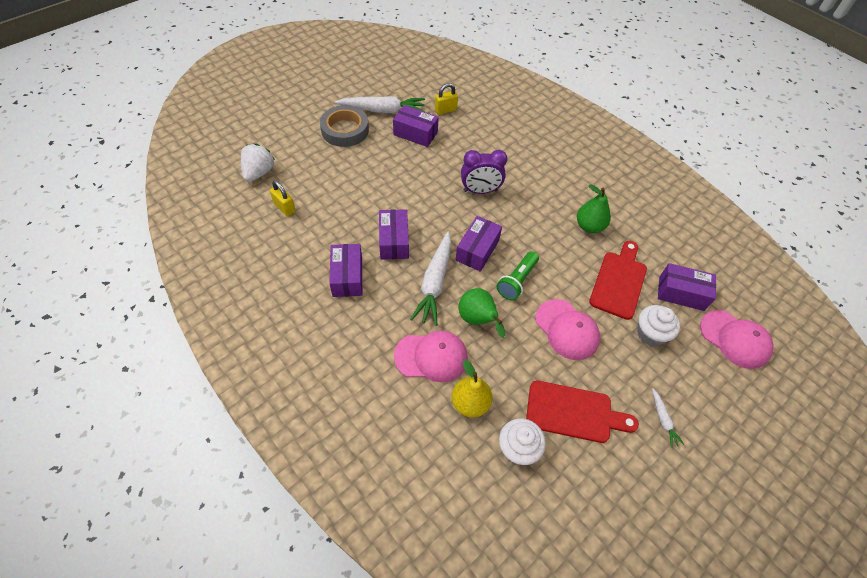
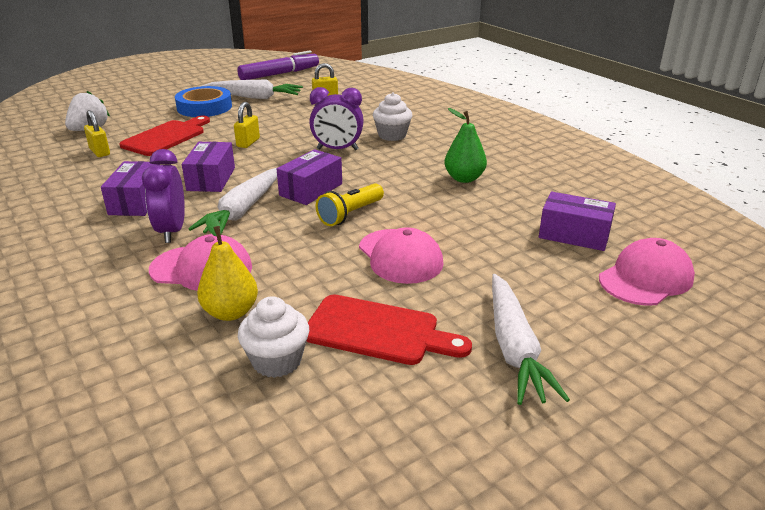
camera: 10 degrees right, 25 degrees down
grey tape [320,105,369,147] -> blue tape [175,86,232,117]
purple box [393,105,439,147] -> none
green pear [459,288,505,338] -> none
green flashlight [496,251,539,300] -> yellow flashlight [316,183,384,226]
red cutting board [589,241,647,320] -> red cutting board moved to [119,116,210,156]
white cupcake [637,305,680,346] -> white cupcake moved to [373,93,412,141]
white carrot [652,388,685,448] -> white carrot [492,274,570,405], size x2.10
pink cap [700,310,774,369] -> pink cap turned 90 degrees counterclockwise [599,238,695,306]
none -> purple clock [142,149,185,243]
none -> yellow padlock [234,102,260,148]
none -> purple marker [237,50,319,80]

